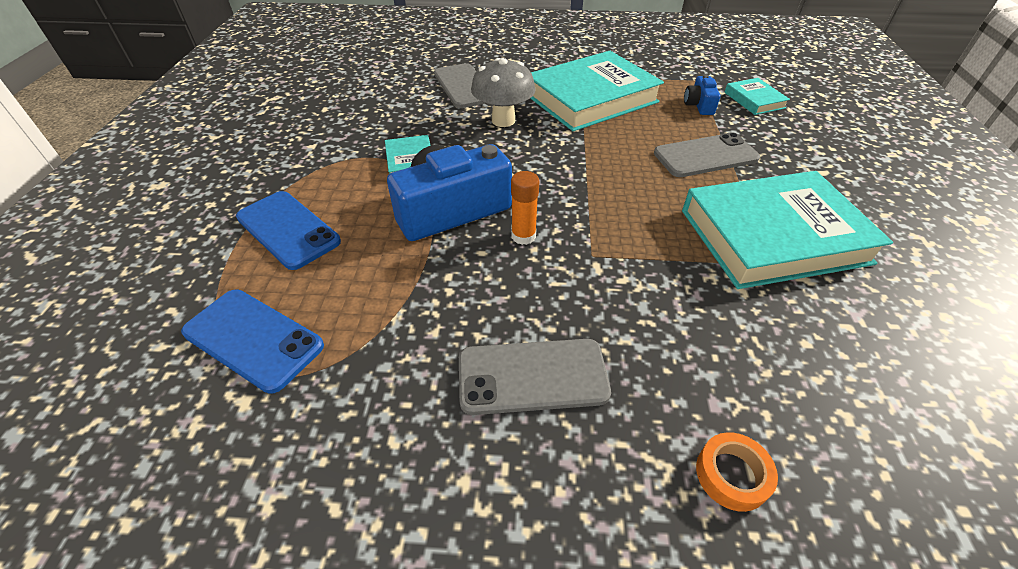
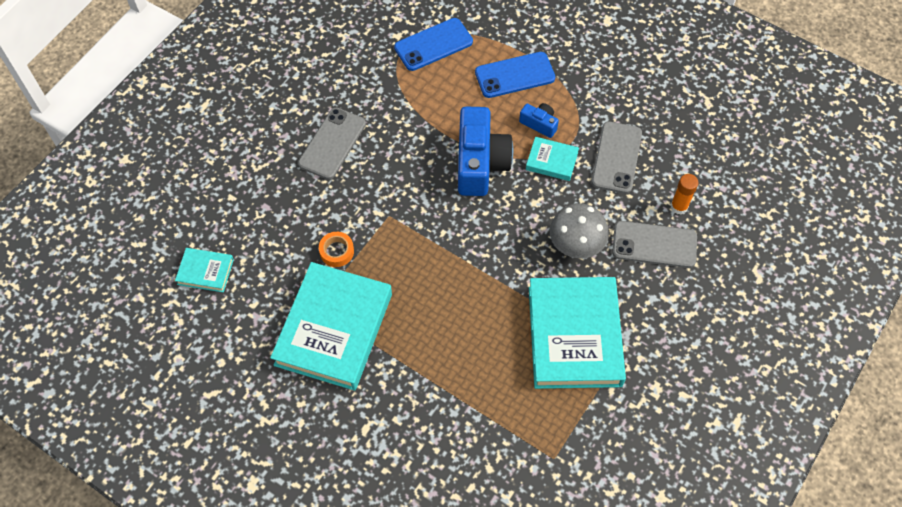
camera: 120 degrees right, 15 degrees up
orange glue stick [511,171,539,245] -> orange glue stick moved to [671,174,699,214]
grey phone [654,132,760,177] -> grey phone moved to [592,121,642,194]
blue camera [684,74,720,115] -> blue camera moved to [519,103,559,138]
orange tape [696,432,778,512] -> orange tape moved to [319,232,354,267]
turquoise book [724,78,790,115] -> turquoise book moved to [175,248,234,292]

